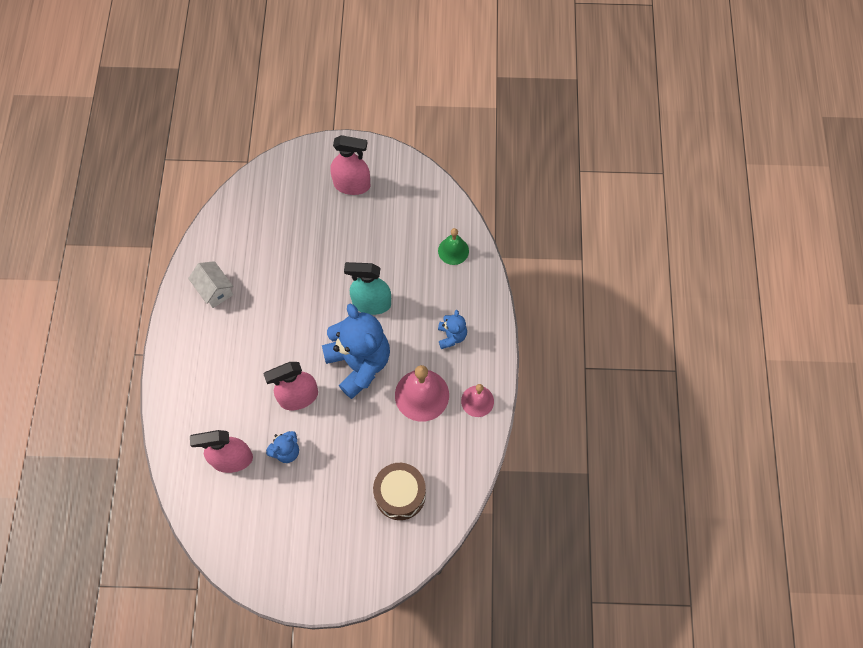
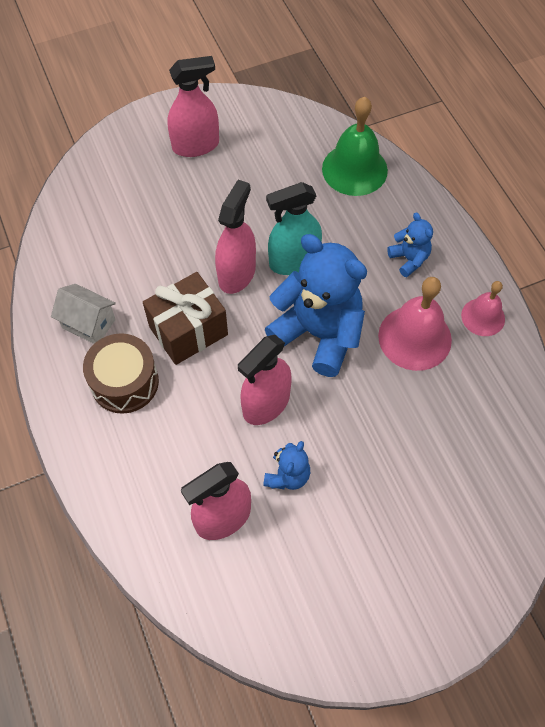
camera: 25 degrees left, 5 degrees down
brown drum [373,463,426,520] -> brown drum moved to [83,333,159,414]
green bell [438,228,469,265] -> green bell [322,97,388,196], size x1.66
none -> brown gift [143,272,228,365]
none -> pink spray bottle [215,180,256,294]

